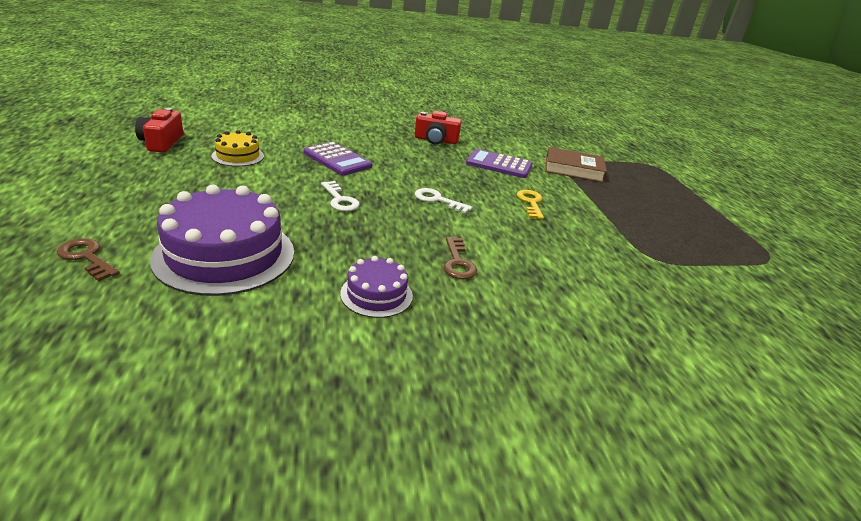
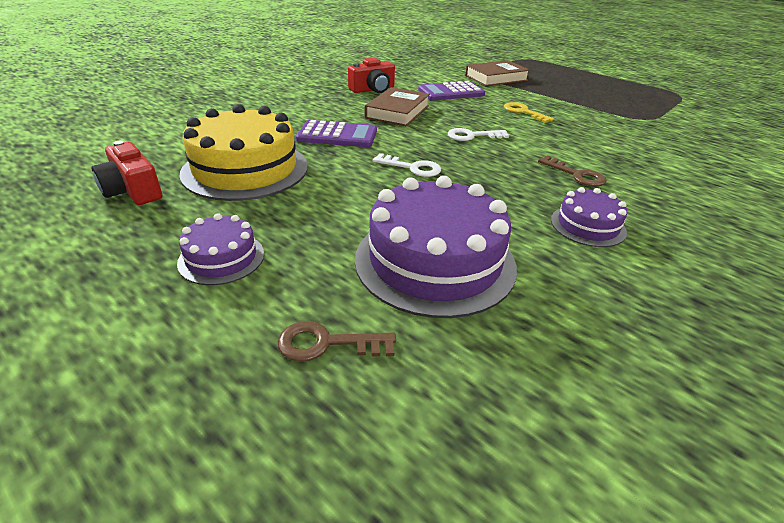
camera: 35 degrees left, 5 degrees up
yellow cake [211,130,264,167] -> yellow cake [179,104,308,201], size x1.96
none -> purple cake [177,213,264,285]
none -> brown book [365,87,430,126]

